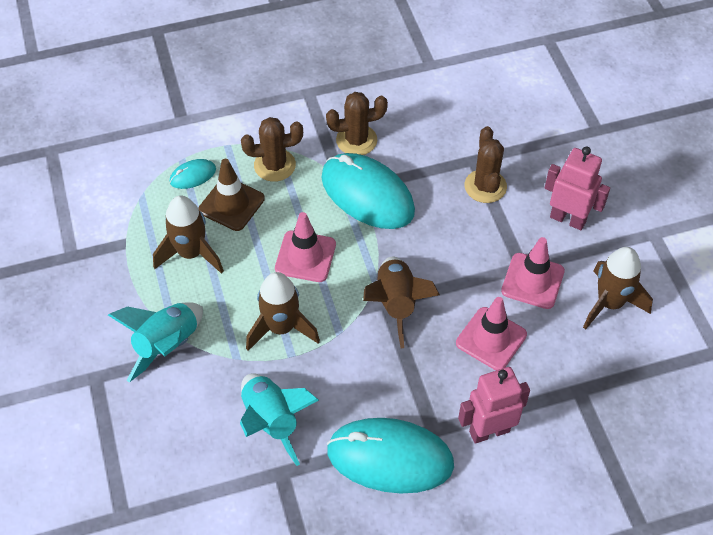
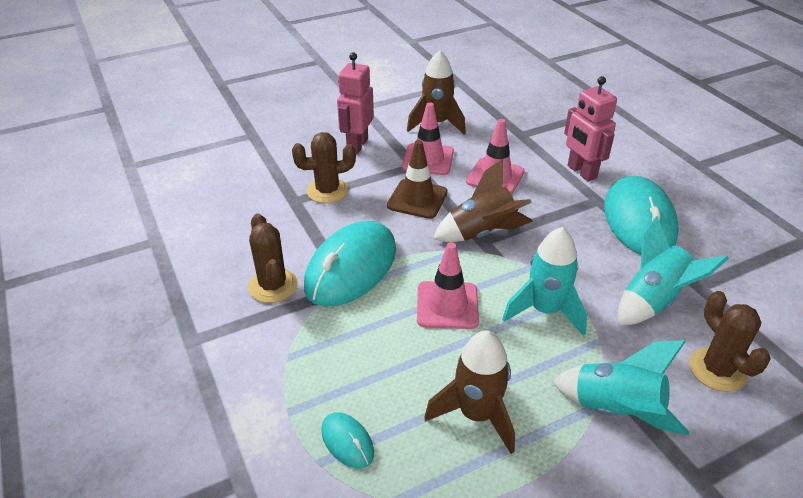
camera: 100 degrees left, 15 degrees down
brown traffic cone [199,159,265,231] -> brown traffic cone moved to [387,140,448,219]
brown cactus [241,117,303,182] -> brown cactus moved to [689,291,771,392]
brown rocket [246,272,320,351] -> turquoise rocket [502,227,587,336]

